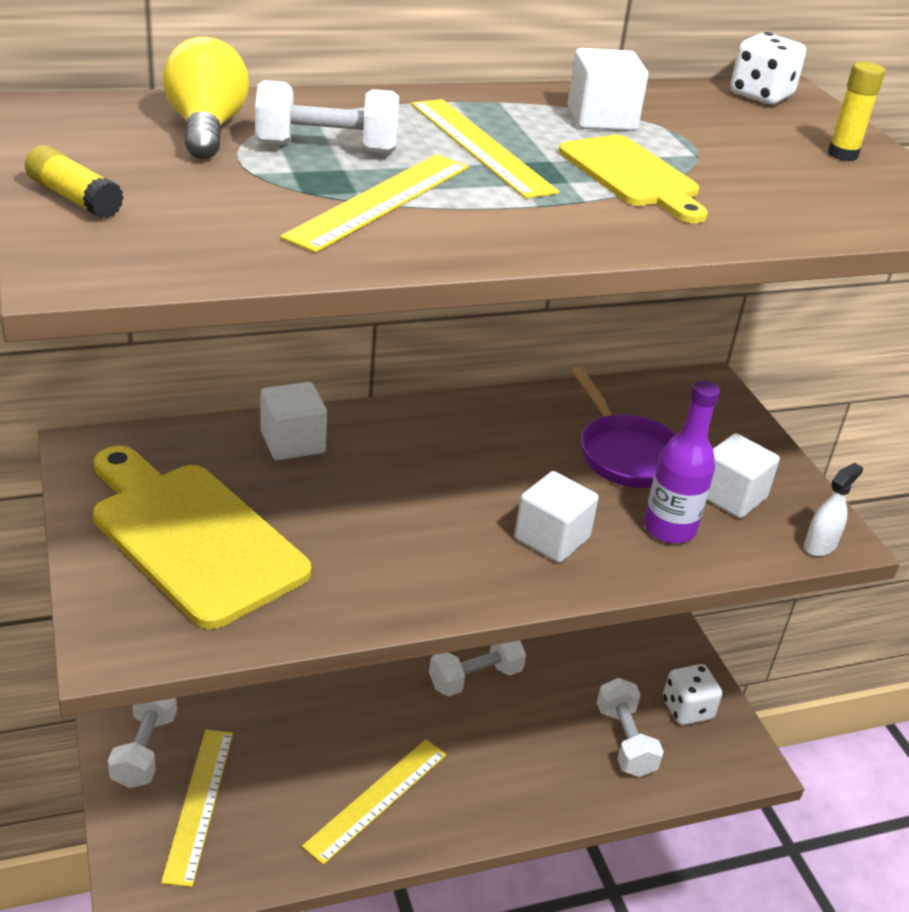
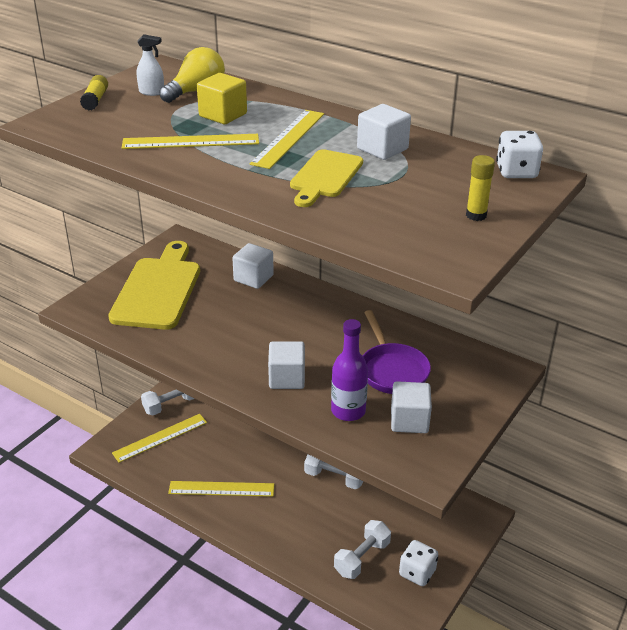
camera: 55 degrees right, 0 degrees up
white dumbbell [255,80,399,153] -> yellow cube [197,73,247,124]
purple pan [571,367,677,488] -> purple pan turned 45 degrees counterclockwise [363,310,431,394]
white spray bottle [804,463,863,556] -> white spray bottle moved to [137,34,164,96]

